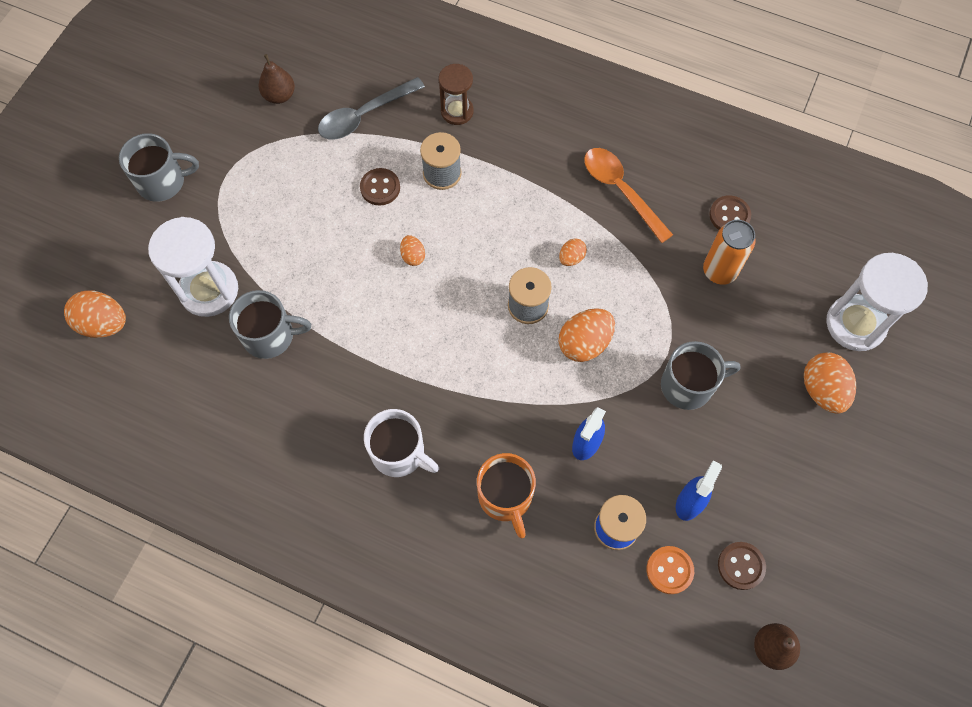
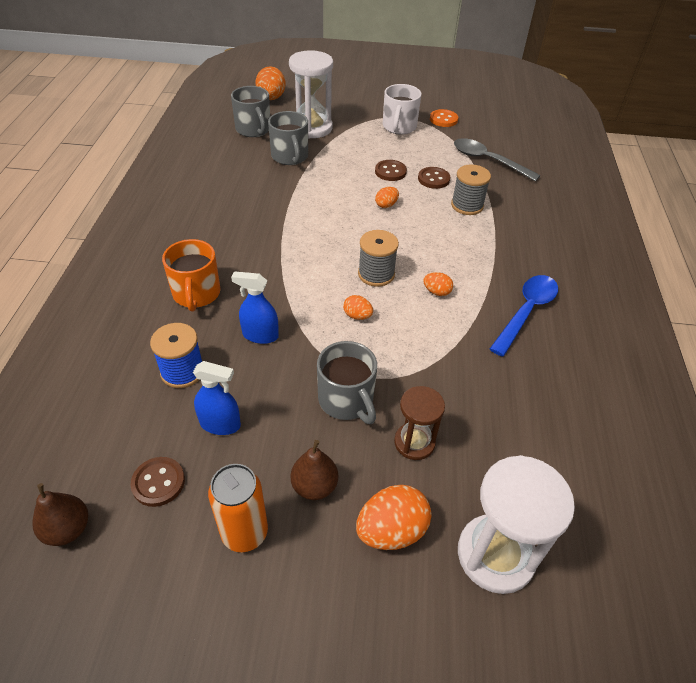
camera: 70 degrees right, 20 degrees down
grey mug [119,133,199,202] -> grey mug moved to [231,86,270,137]
brown pear [259,54,295,104] -> brown pear moved to [291,440,338,500]
white mug [364,409,439,477] -> white mug moved to [383,84,422,135]
brown hourglass [439,64,474,125] -> brown hourglass moved to [394,386,445,460]
orange mug [477,453,536,538] -> orange mug turned 60 degrees counterclockwise [162,239,221,311]
orange egg [559,308,615,362] -> orange egg [343,295,373,320], size x0.54
orange spoon [584,148,673,243] -> blue spoon [490,275,558,357]
orange button [647,546,694,594] -> orange button moved to [430,109,458,127]
orange can [703,220,756,285] -> orange can moved to [208,464,268,552]
brown button [709,195,751,230] -> brown button moved to [375,160,407,181]

